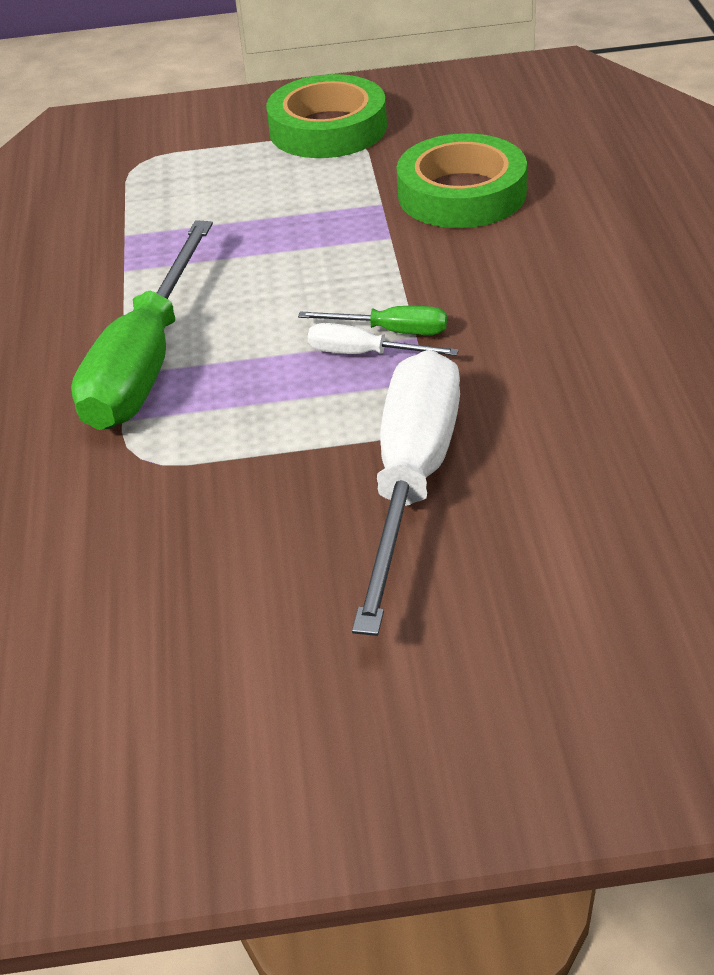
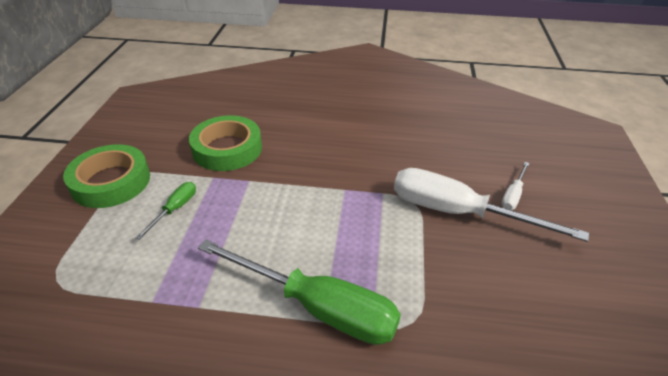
camera: 80 degrees left, 0 degrees up
green screwdriver [298,306,447,335] -> green screwdriver moved to [135,182,196,240]
white screwdriver [308,323,459,356] -> white screwdriver moved to [501,162,529,210]

